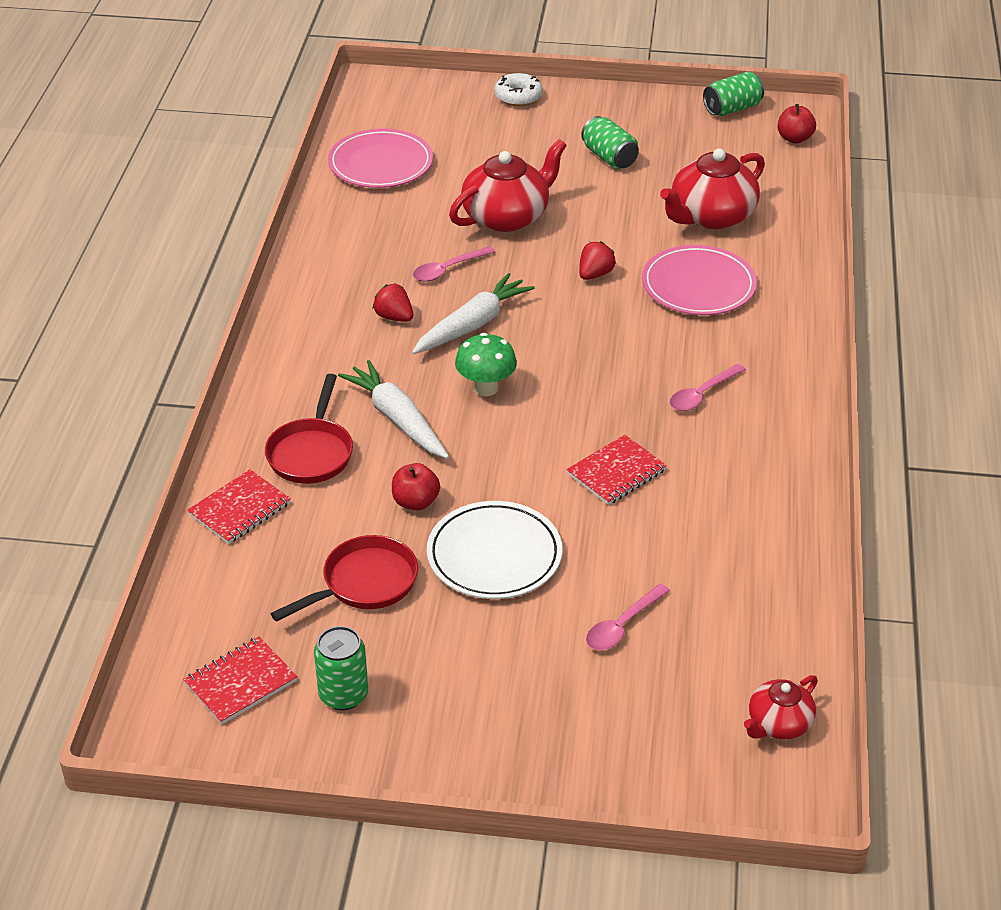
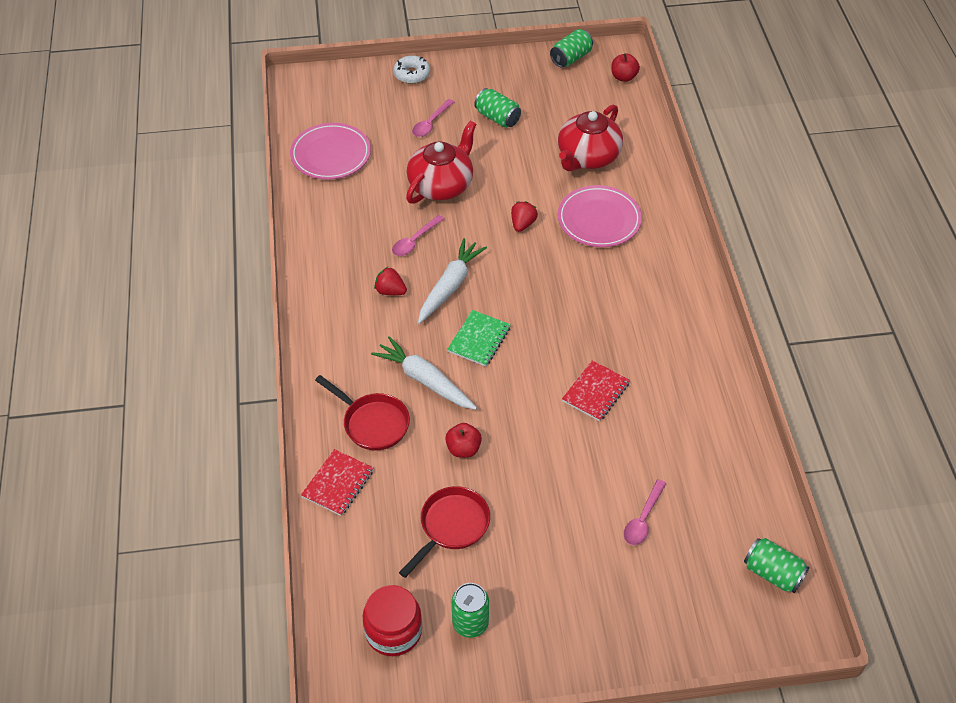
camera: 15 degrees left, 10 degrees up
red notebook [183,637,297,725] -> red jar [363,585,422,656]
red pan [265,374,353,484] -> red pan turned 45 degrees counterclockwise [315,375,410,451]
white plate [427,501,562,599] -> none
green mushroom [455,333,517,396] -> green notebook [447,310,511,367]
pink spoon [670,364,746,411] -> pink spoon moved to [412,99,454,137]
red teapot [744,675,818,739] -> green can [744,538,810,593]

